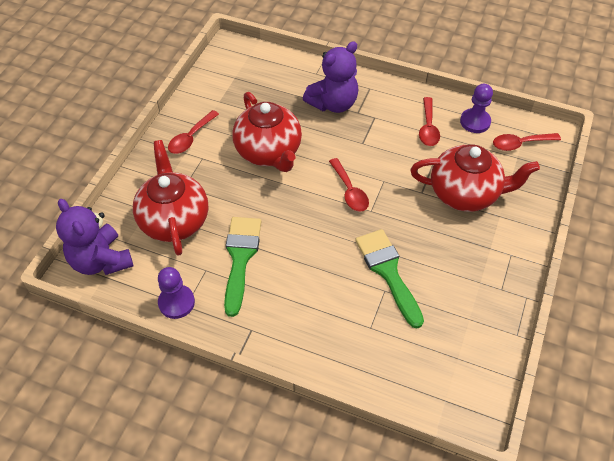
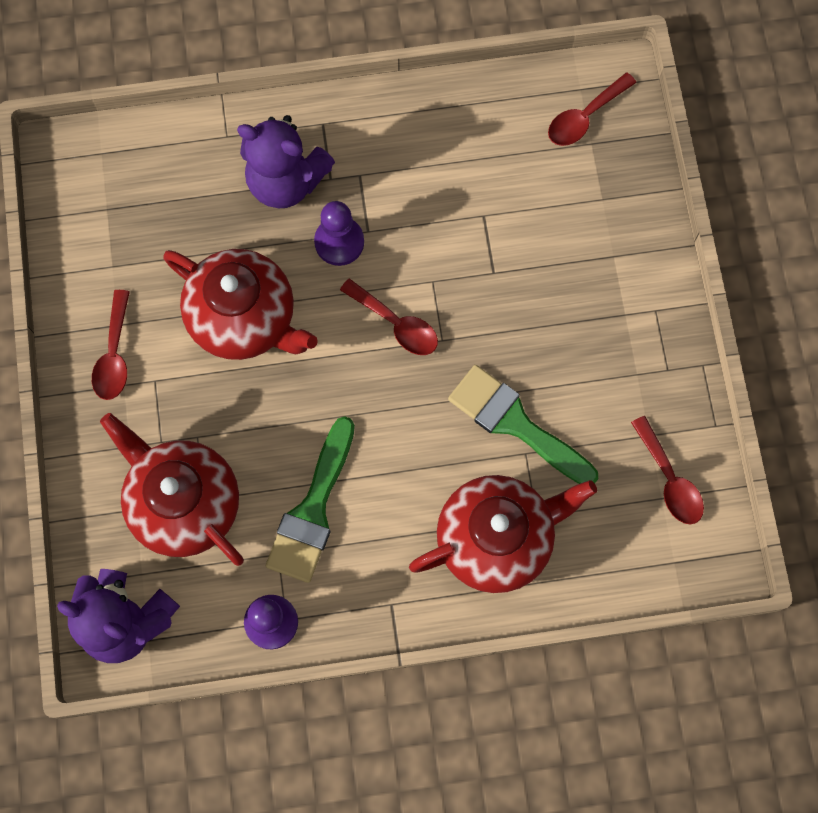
camera: 30 degrees left, 20 degrees up
green brush [224,217,261,317] -> green brush turned 135 degrees counterclockwise [266,416,355,583]
purple teddy bear [303,41,358,113] -> purple teddy bear turned 90 degrees clockwise [237,115,335,208]
red teapot [410,144,540,212] -> red teapot moved to [409,475,597,593]
red spoon [419,97,440,146] -> red spoon moved to [631,416,704,525]
purple pawn [460,84,493,133] -> purple pawn moved to [314,201,364,266]

